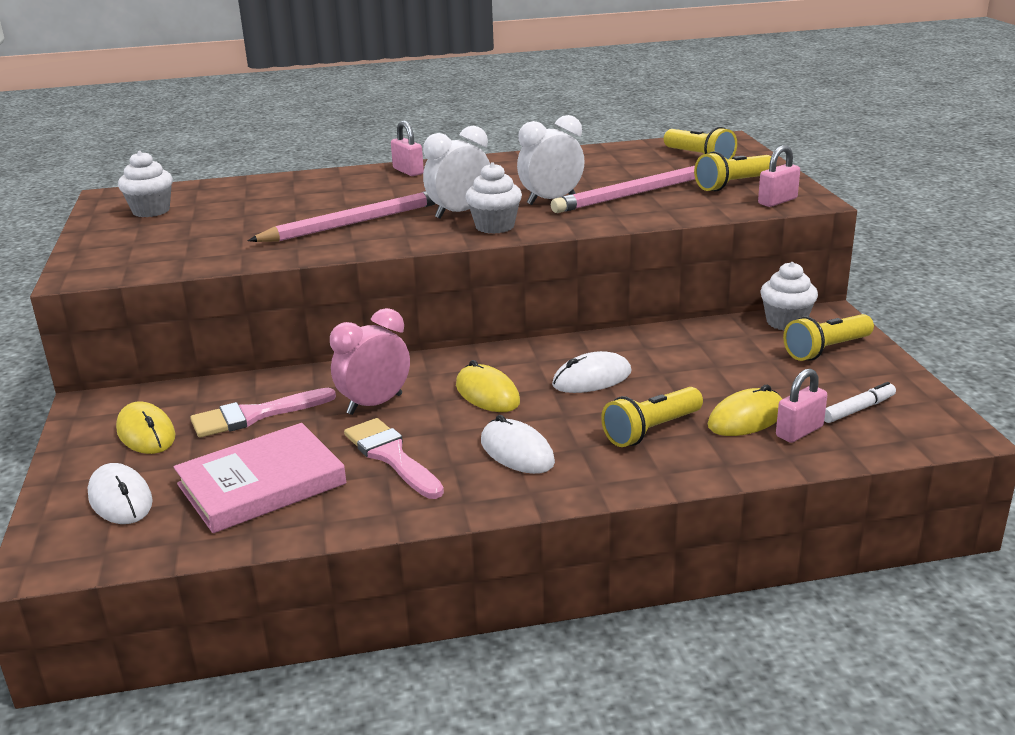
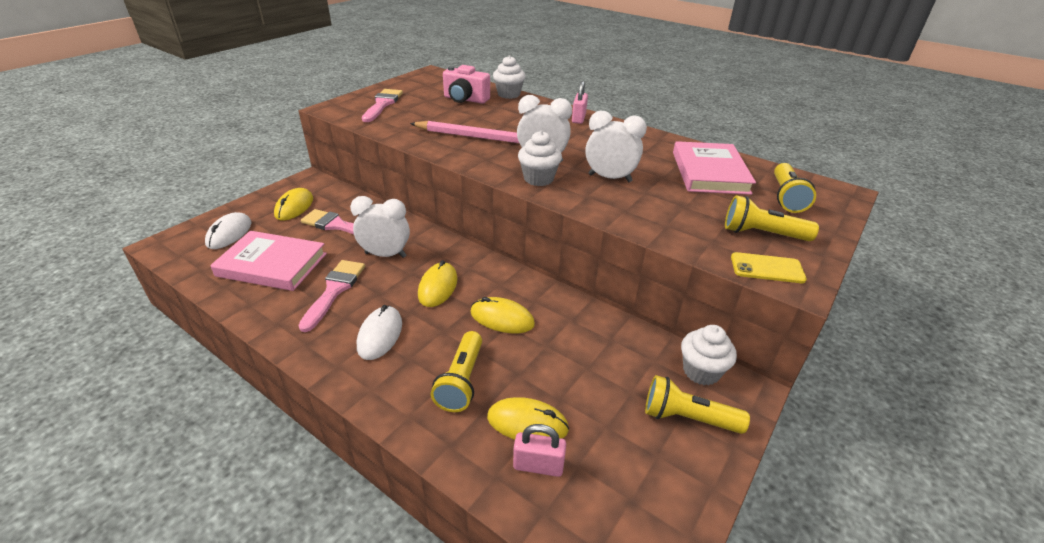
camera: 45 degrees right, 10 degrees up
white cupcake [118,151,173,217] -> white cupcake moved to [493,55,526,99]
pink clock [330,308,410,415] -> white clock [350,196,410,258]
pink pencil [551,166,695,213] -> none
white mouse [552,351,631,393] -> yellow mouse [470,297,535,333]
yellow flashlight [601,387,703,447] -> yellow flashlight turned 90 degrees counterclockwise [431,331,482,412]
pink padlock [758,145,800,207] -> yellow phone [731,252,807,283]
white marker [824,382,896,423] -> none
none -> pink brush [362,89,403,122]
none -> pink camera [443,65,490,104]
none -> pink book [673,141,756,195]

